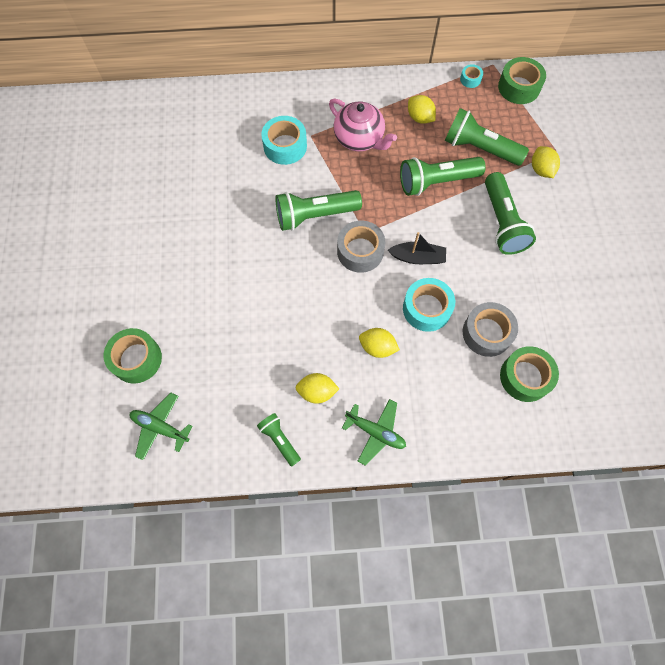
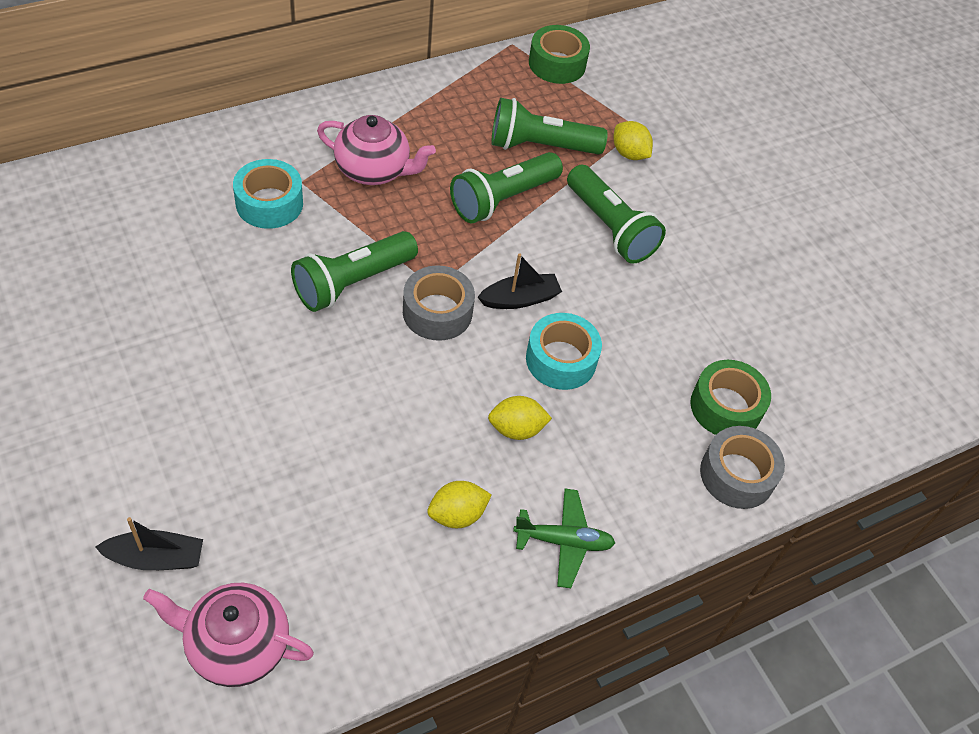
camera: 30 degrees left, 15 degrees down
green tape [104,328,162,383] -> black boat [95,517,203,570]
green plane [130,393,193,460] -> pink teapot [143,583,314,687]
green flashlight [257,413,301,467] -> none
yellow lemon [408,95,436,124] -> none
turquoise tape [460,64,483,88] -> none
grey tape [463,302,518,357] -> grey tape moved to [700,426,785,509]

